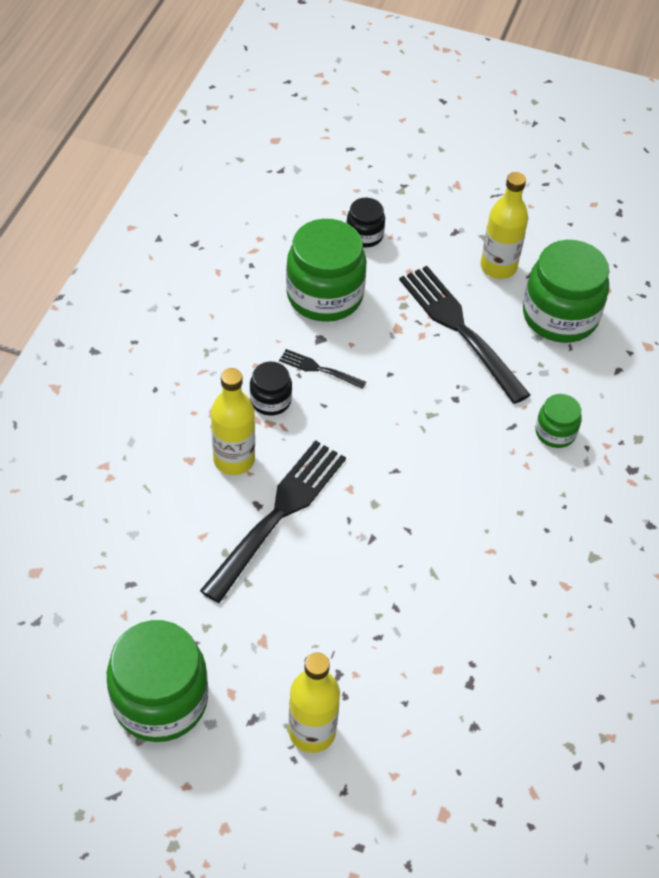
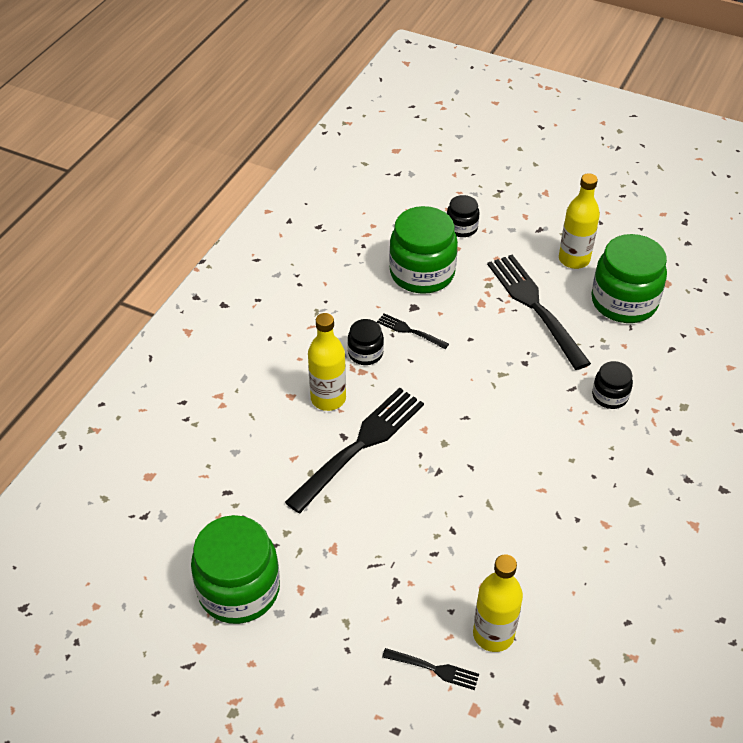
camera: 10 degrees right, 5 degrees down
yellow bottle [289,652,340,753] -> yellow bottle moved to [473,554,523,652]
green jar [535,394,582,448] -> black jar [592,361,633,409]
none -> black fork [382,648,479,690]

